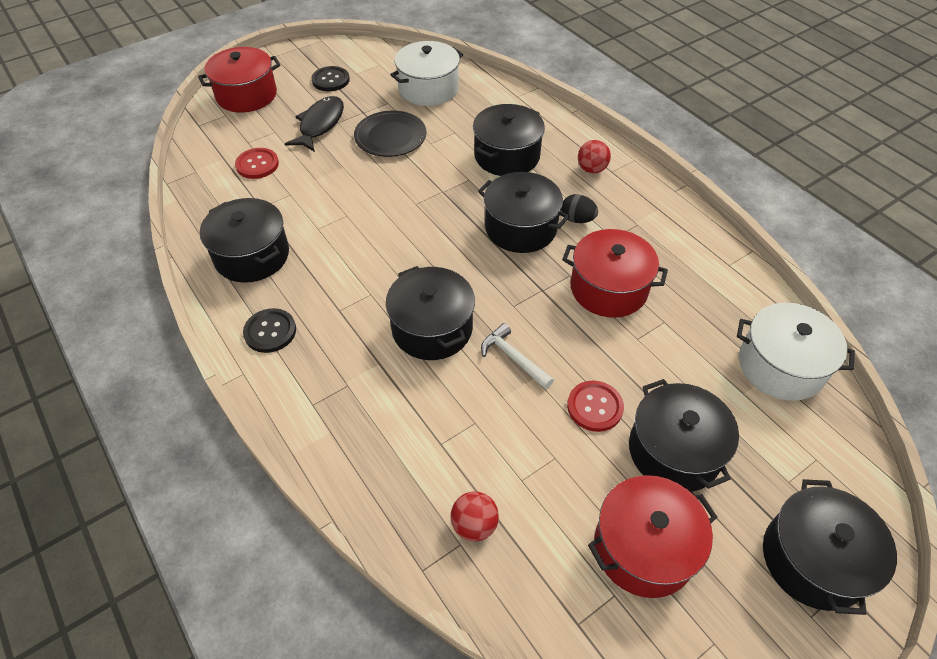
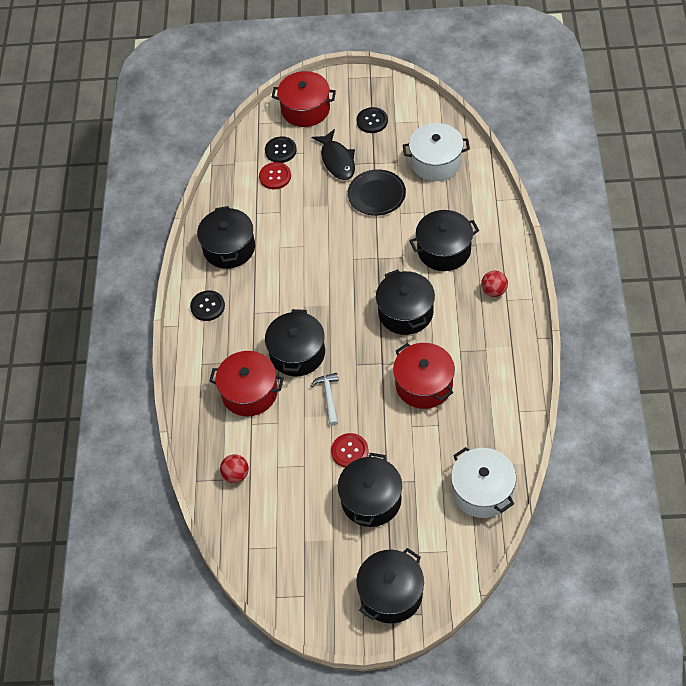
camera: 40 degrees right, 5 degrees up
black fish [285,96,344,152] -> black fish turned 105 degrees clockwise [312,129,355,180]
black egg [561,194,598,223] -> none
red pot [588,475,717,598] -> red pot moved to [209,351,284,416]
none -> black button [265,136,297,163]

